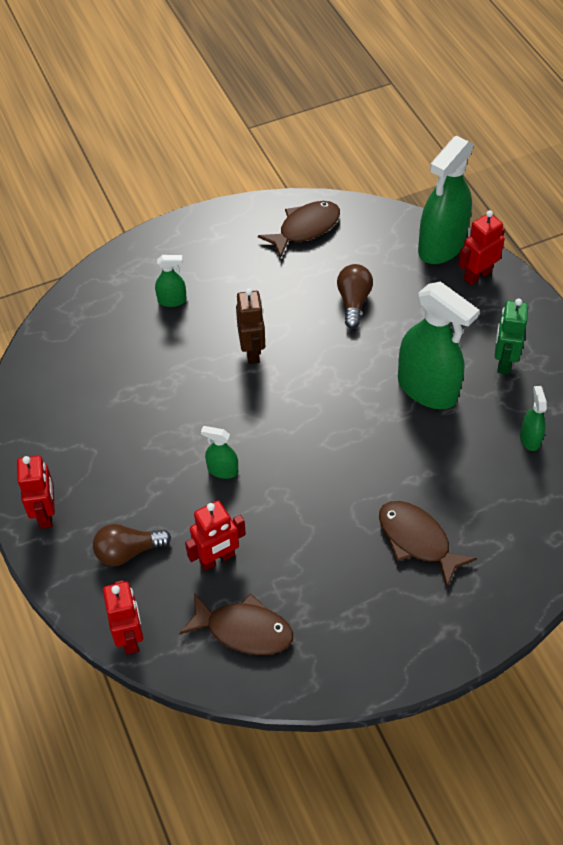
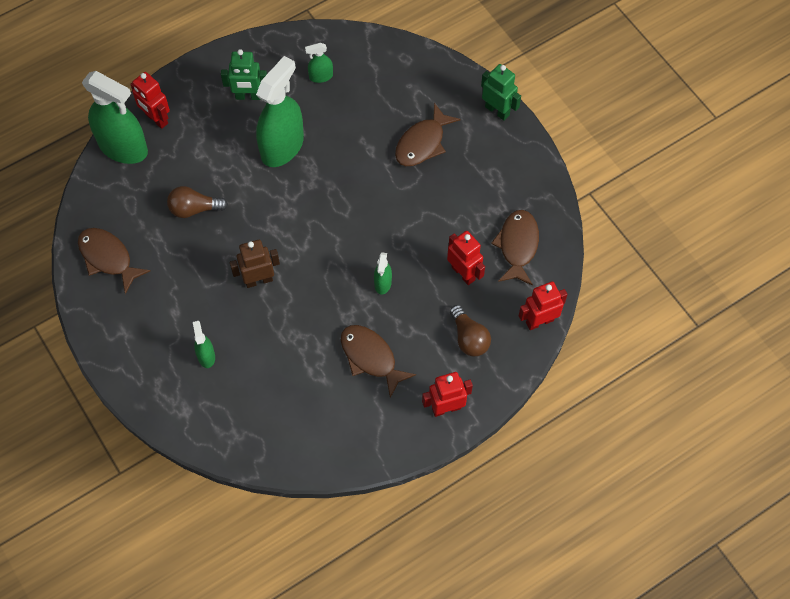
camera: 100 degrees left, 10 degrees up
none -> brown fish [341,325,416,398]
none -> green robot [481,64,521,121]

